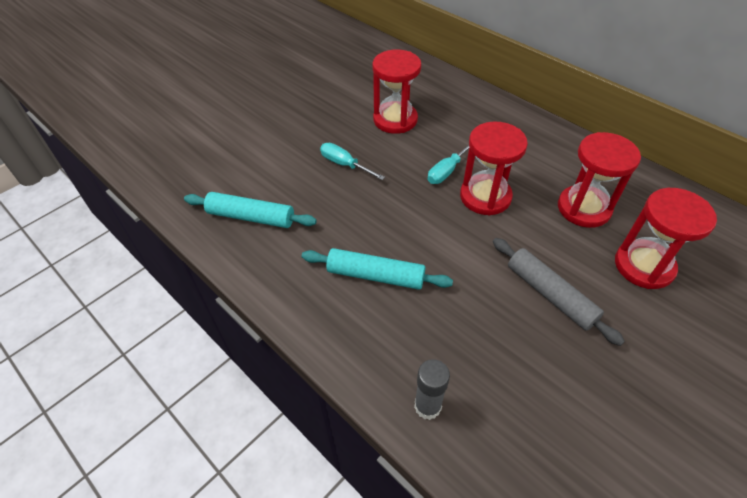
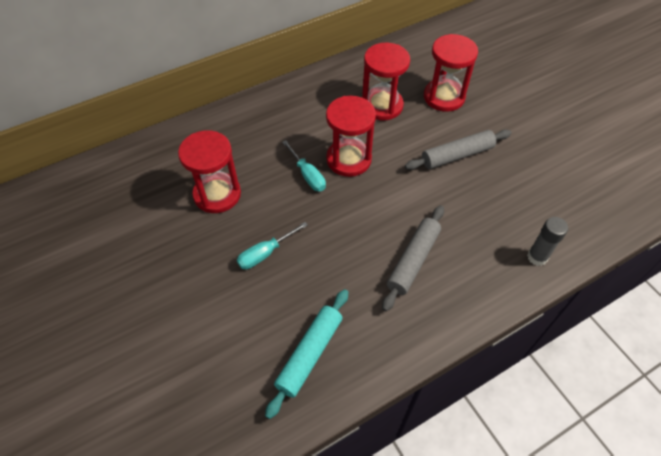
camera: 75 degrees left, 5 degrees up
turquoise rolling pin [302,248,453,290] -> grey rolling pin [382,205,444,311]

